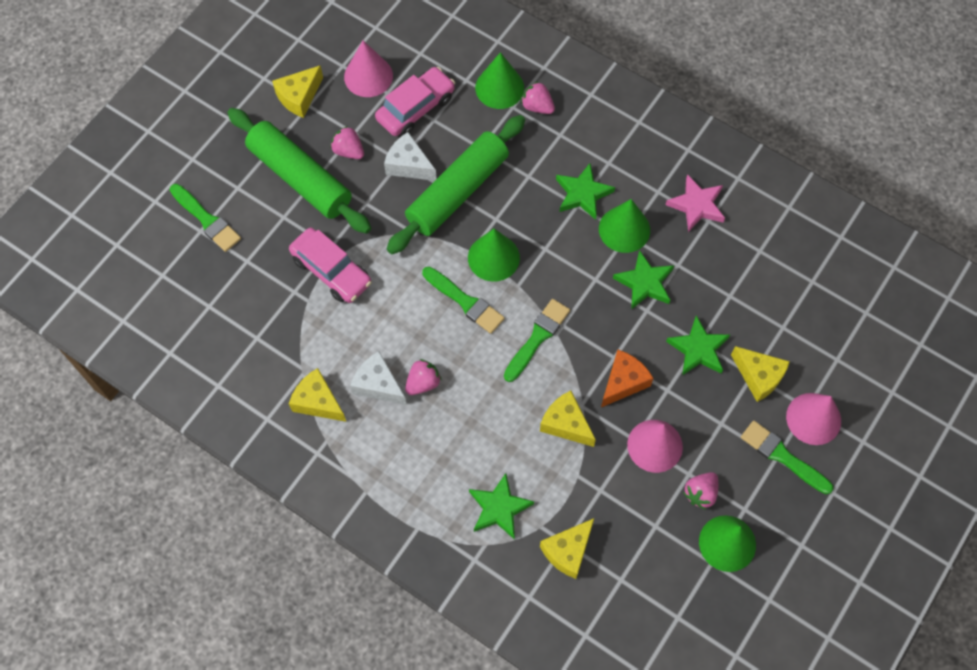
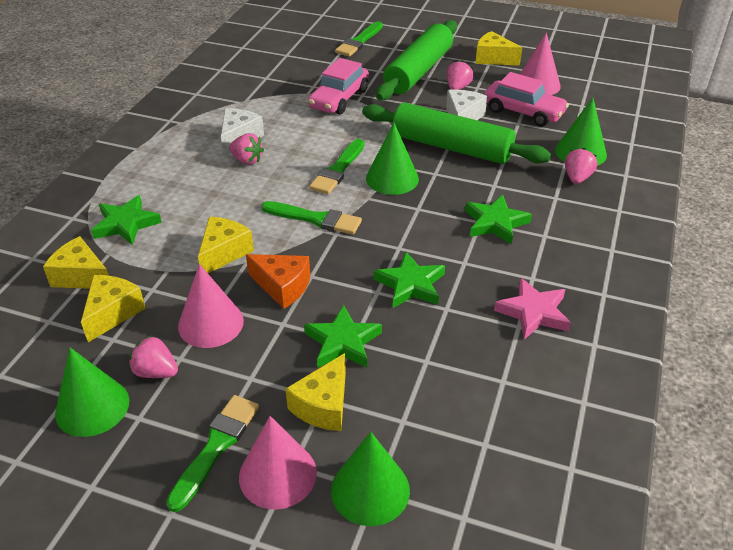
camera: 75 degrees right, 25 degrees down
yellow cheese [289,368,346,422] -> yellow cheese moved to [81,275,146,342]
green cone [599,199,650,253] -> green cone moved to [331,432,410,526]

